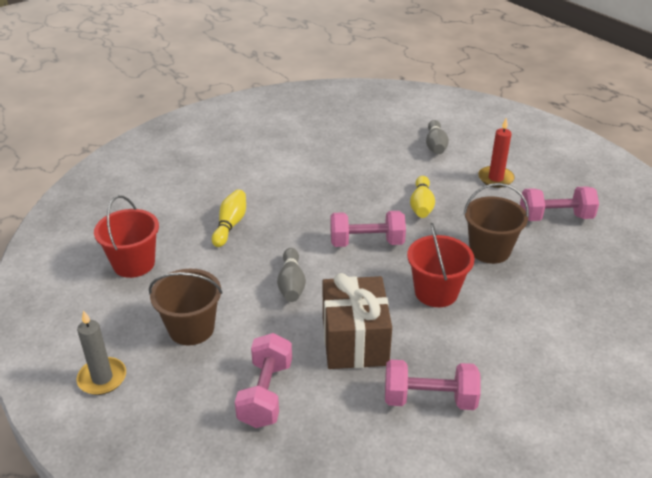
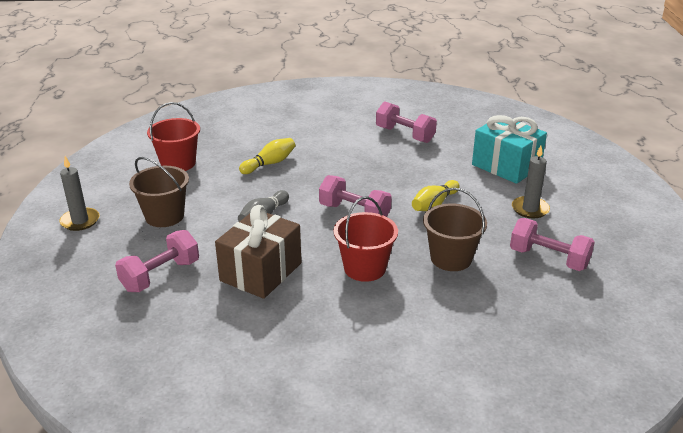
camera: 35 degrees right, 5 degrees down
pink dumbbell [385,359,481,410] -> pink dumbbell moved to [376,102,437,143]
grey bowling pin [426,120,449,154] -> turquoise gift [472,115,547,184]
red candle [478,118,515,188] -> grey candle [512,145,550,219]

